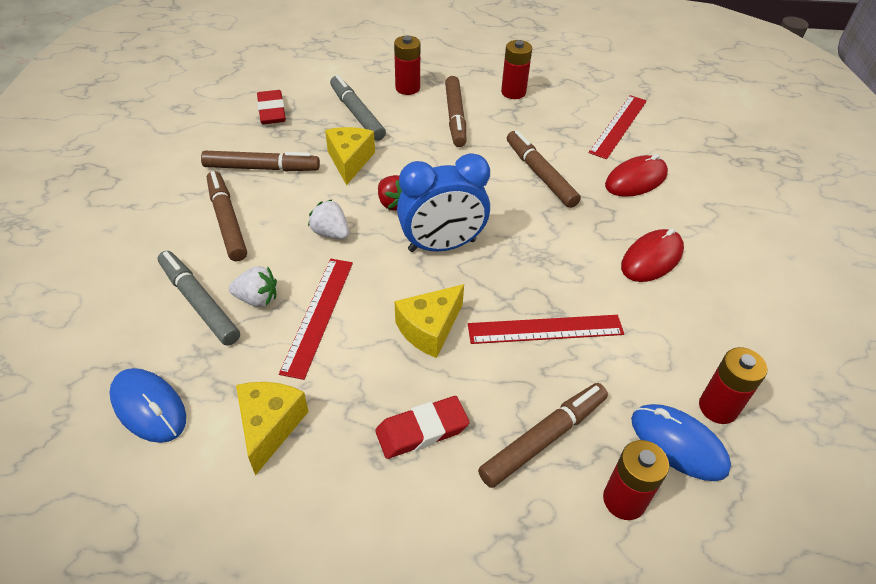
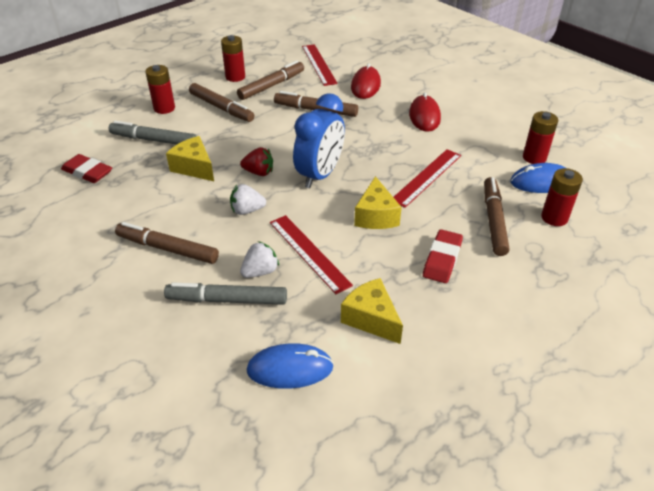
camera: 45 degrees left, 5 degrees down
brown marker [201,151,320,171] -> brown marker moved to [237,60,304,100]

